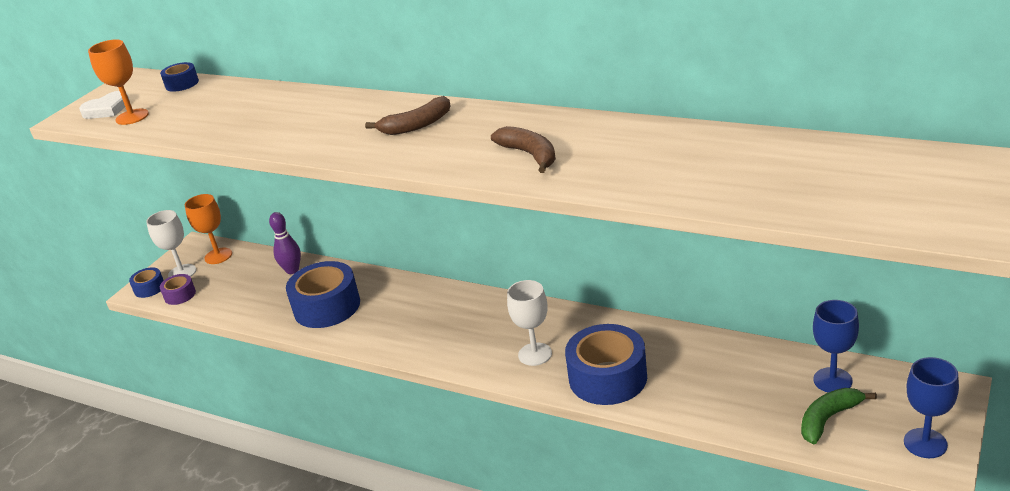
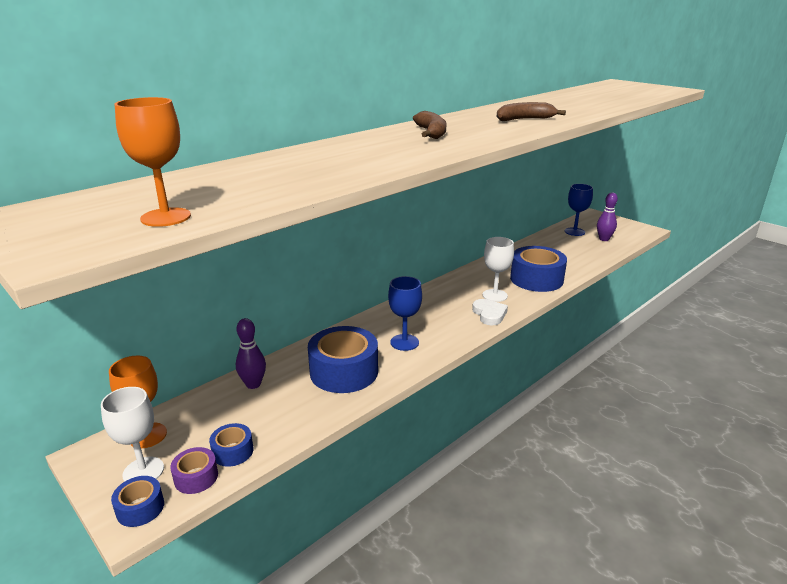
camera: 75 degrees left, 5 degrees down
white heart [79,91,130,119] -> white heart moved to [472,299,508,325]
blue tape [160,62,199,92] -> blue tape moved to [209,423,253,467]
green banana [801,388,877,445] -> purple bowling pin [597,192,618,241]
blue goblet [904,357,959,458] -> blue goblet moved to [388,276,422,351]

